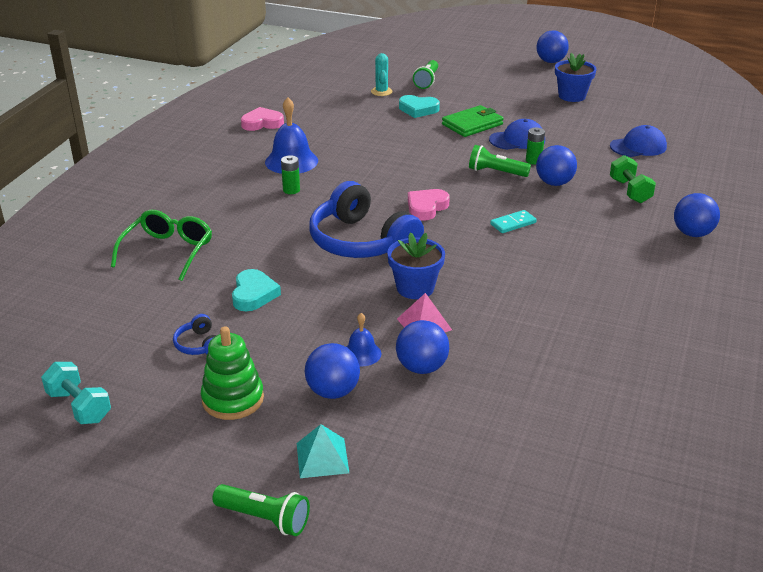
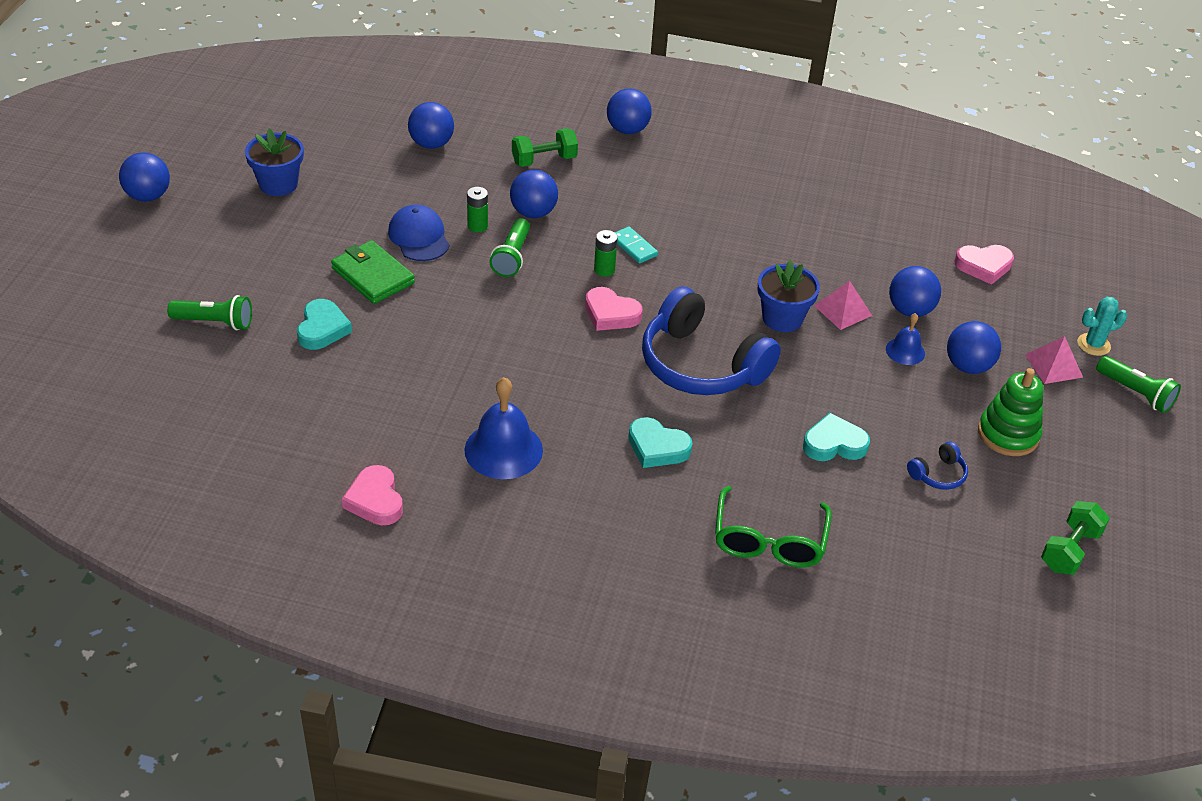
camera: 100 degrees left, 10 degrees up
turquoise dumbbell [41,362,111,424] -> green dumbbell [1041,501,1110,575]
green glasses [111,210,212,281] -> green glasses turned 90 degrees counterclockwise [715,486,832,568]
green flashlight [212,484,310,536] -> green flashlight turned 120 degrees clockwise [1096,356,1181,413]
green battery [281,155,300,194] -> green battery moved to [594,230,617,277]
turquoise pyramid [297,424,349,478] -> pink pyramid [1025,336,1083,384]
blue headphones [309,181,424,258] -> blue headphones turned 90 degrees clockwise [642,286,781,395]
turquoise cactus [371,53,393,96] -> turquoise cactus moved to [1077,297,1127,356]
blue cap [610,125,667,157] -> blue ball [408,102,454,149]
none -> turquoise heart [629,417,692,468]
none -> pink heart [954,245,1014,285]

